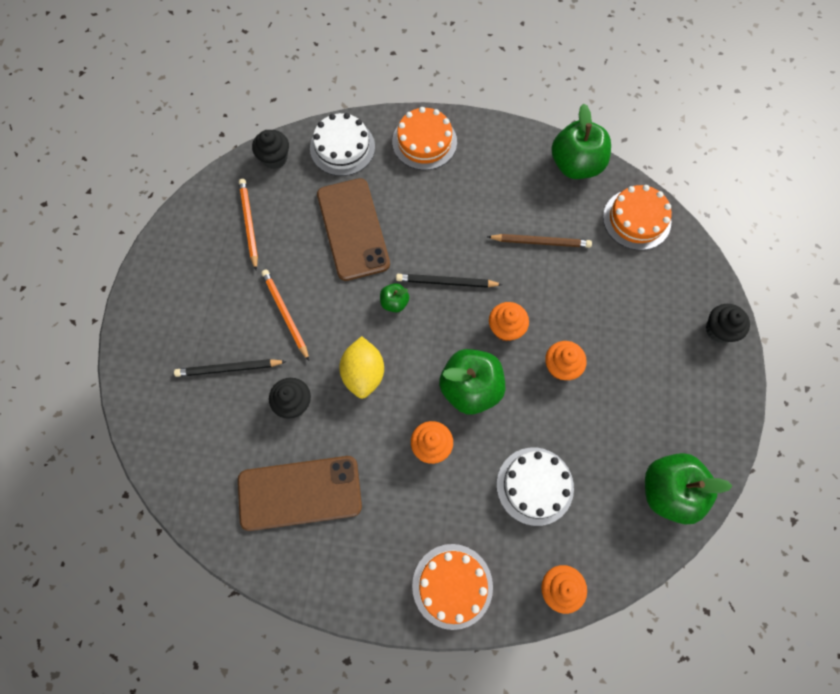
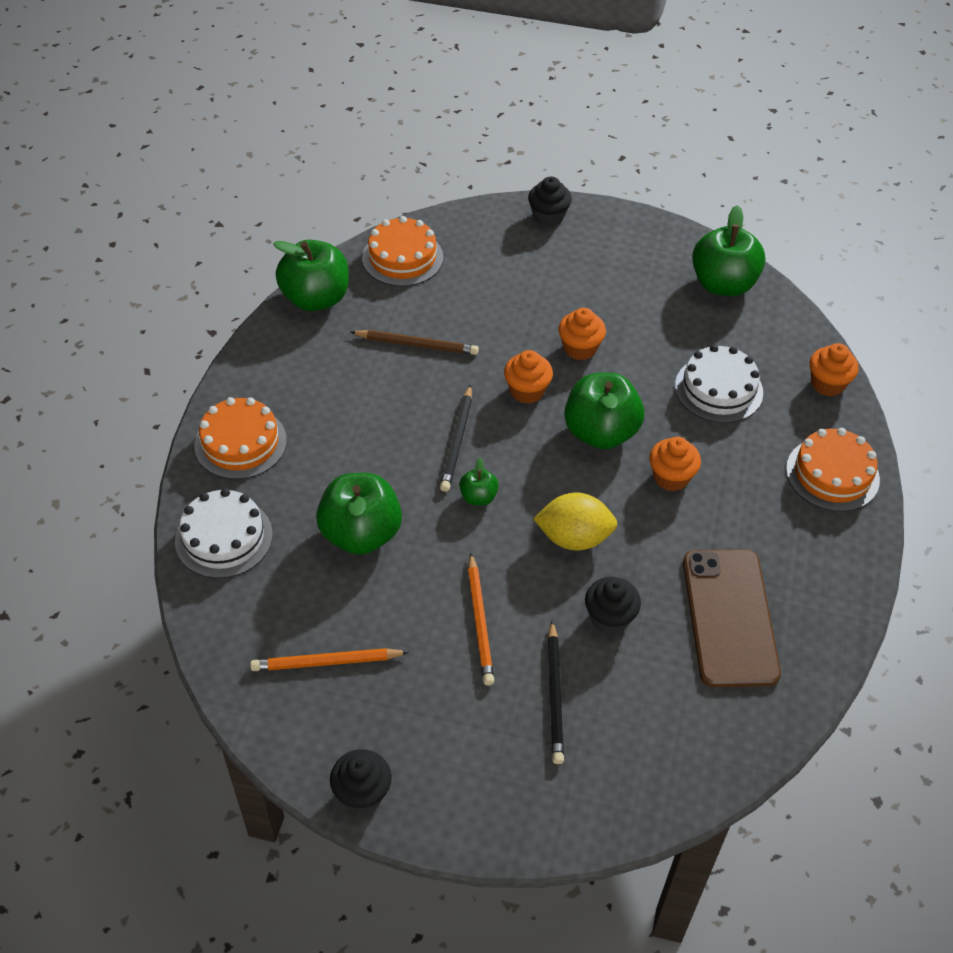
camera: 85 degrees left, 20 degrees down
black cupcake [252,130,289,169] -> black cupcake moved to [330,749,392,813]
orange pencil [261,270,309,361] -> orange pencil turned 75 degrees counterclockwise [468,553,494,685]
brown phone [317,178,390,281] -> green apple [316,473,402,555]
brown pencil [487,234,592,248] -> brown pencil turned 90 degrees clockwise [351,330,479,355]

